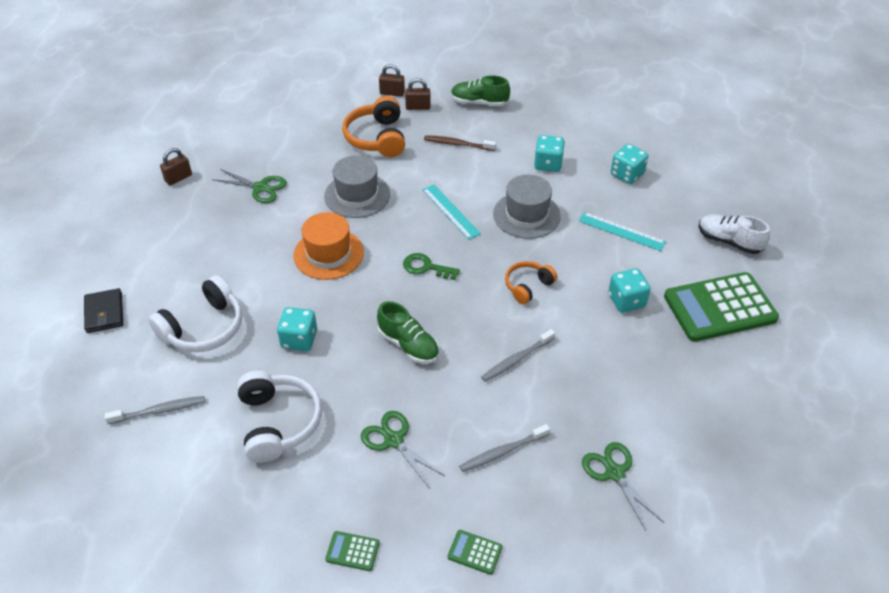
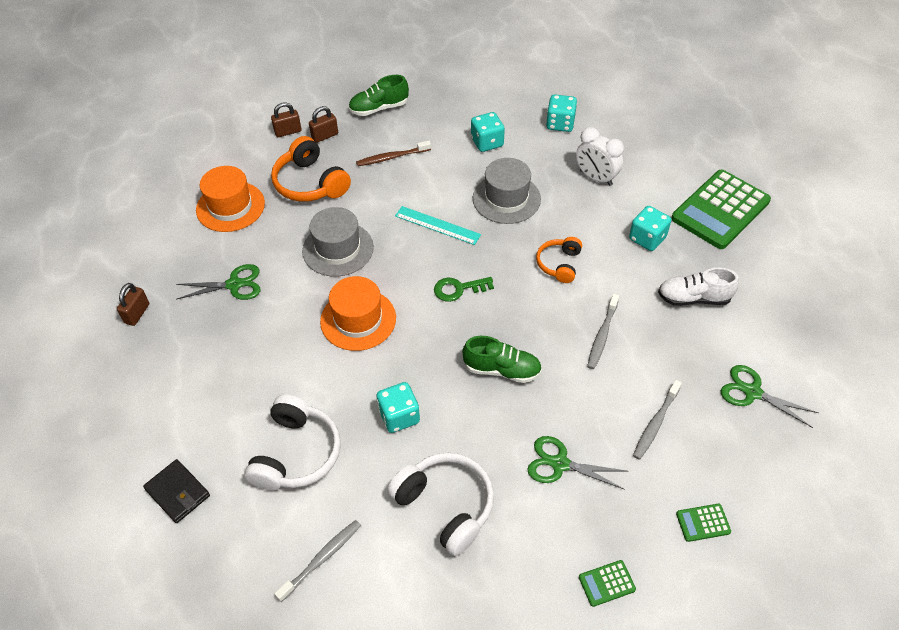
camera: 30 degrees left, 5 degrees up
turquoise ruler [579,212,666,251] -> white clock [576,127,624,186]
white shoe [699,214,770,254] -> white shoe moved to [658,267,739,306]
none -> orange hat [196,166,265,232]

